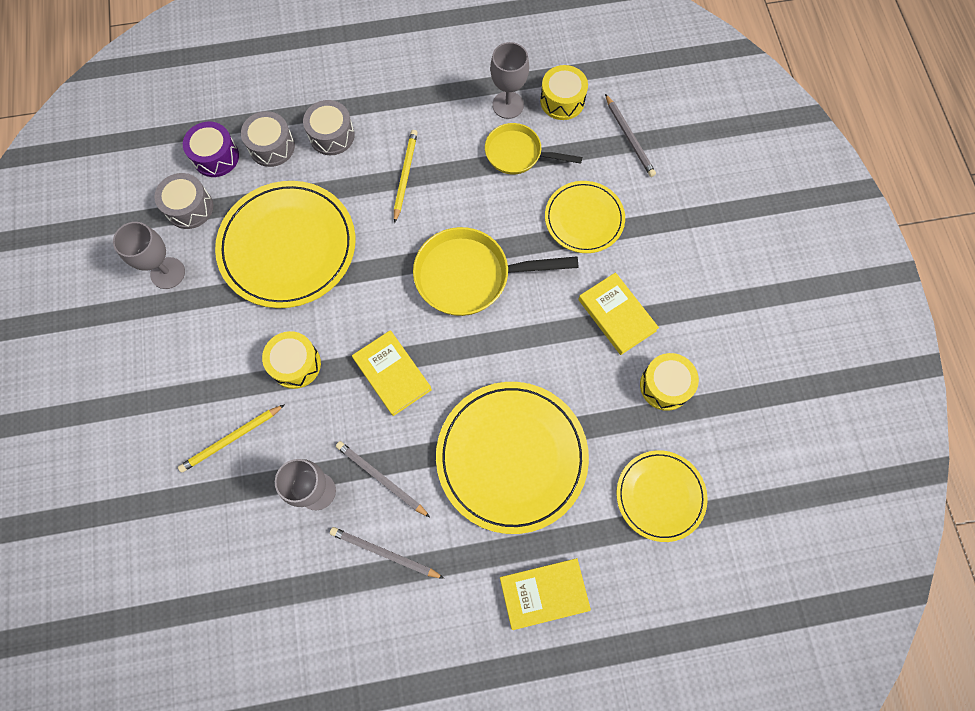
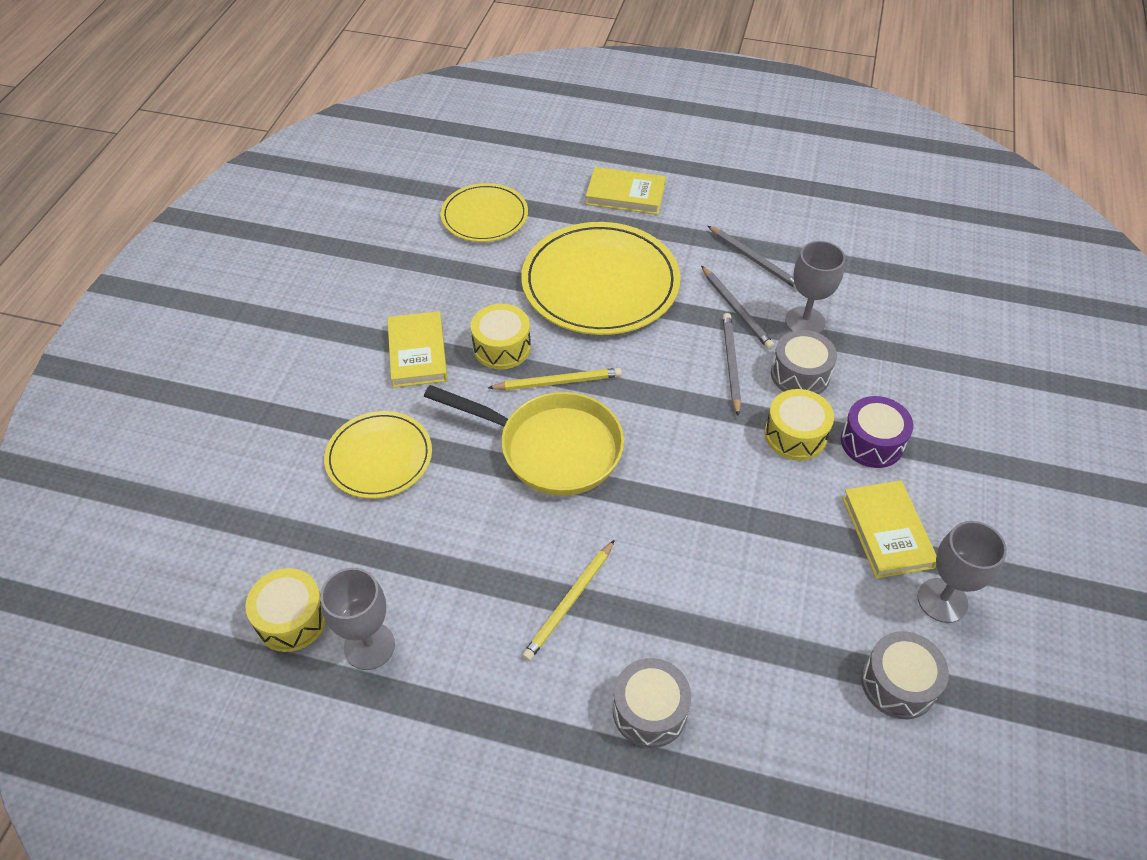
camera: 155 degrees left, 20 degrees down
yellow pencil [178,404,285,473] -> yellow pencil moved to [488,368,622,390]
purple drum [183,122,239,177] -> purple drum moved to [841,396,913,468]
yellow plate [215,181,355,308] -> none
grey drum [241,111,295,167] -> grey drum moved to [771,330,837,394]
yellow book [352,330,432,416] -> yellow book moved to [842,480,937,578]
yellow pan [485,123,582,174] -> none
grey pencil [605,94,656,177] -> grey pencil moved to [723,313,741,416]
yellow drum [640,353,699,411] -> yellow drum moved to [471,304,531,370]

